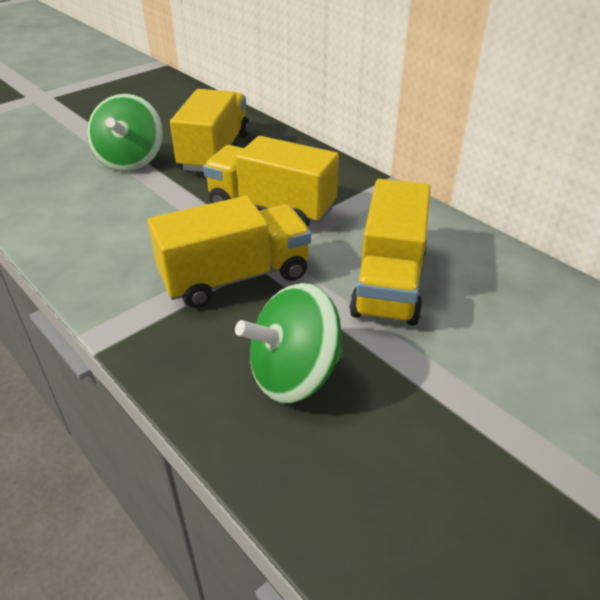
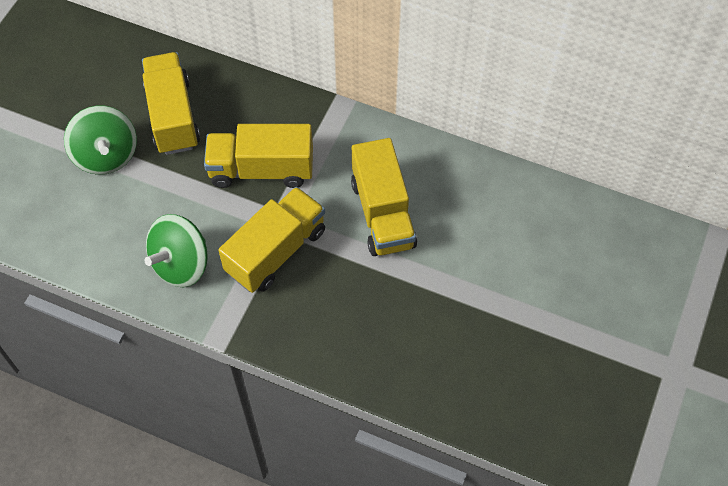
camera: 25 degrees left, 20 degrees up
green spinning top [235,283,343,403] -> green spinning top moved to [144,214,208,287]

